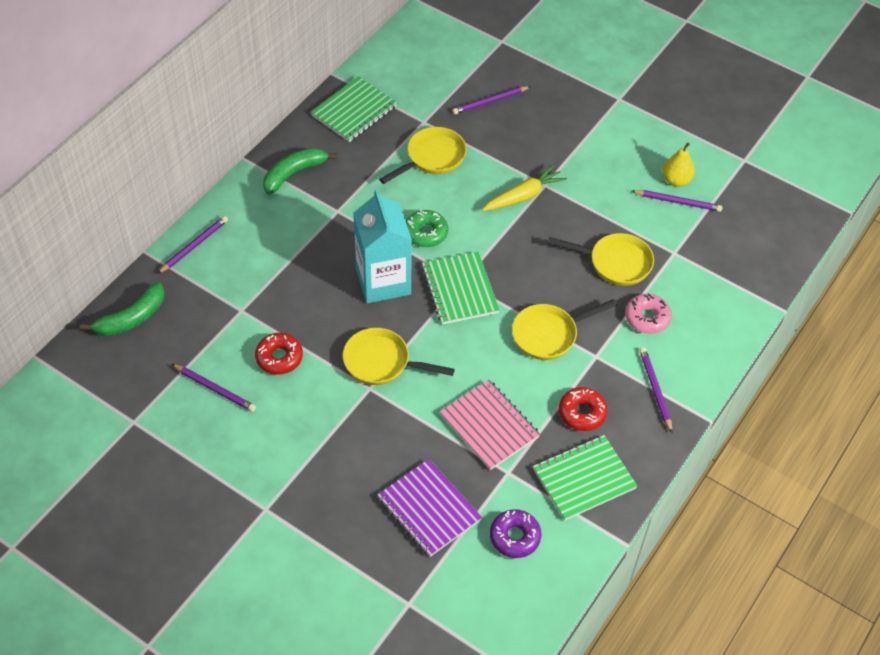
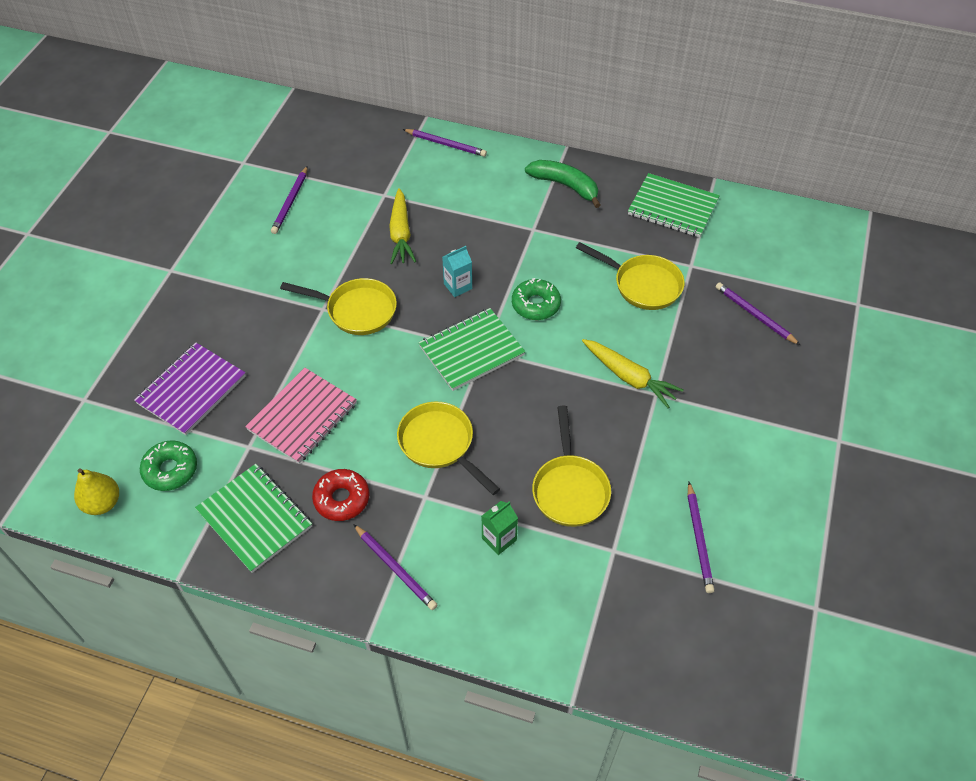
camera: 75 degrees right, 0 degrees up
green banana [80,282,164,336] -> none
red donut [255,333,303,375] -> none
yellow pan [343,328,455,385] -> yellow pan turned 105 degrees clockwise [280,278,397,335]
turquoise carton [353,189,412,303] -> turquoise carton [442,246,472,297], size x0.43
purple donut [490,509,541,558] -> green donut [140,440,197,491]
pink donut [625,293,672,334] -> green carton [482,501,518,555]
purple pencil [639,347,672,433] -> purple pencil turned 75 degrees clockwise [353,524,437,610]
yellow pear [663,143,695,187] -> yellow pear moved to [74,468,119,515]
none -> yellow carrot [389,188,416,264]

